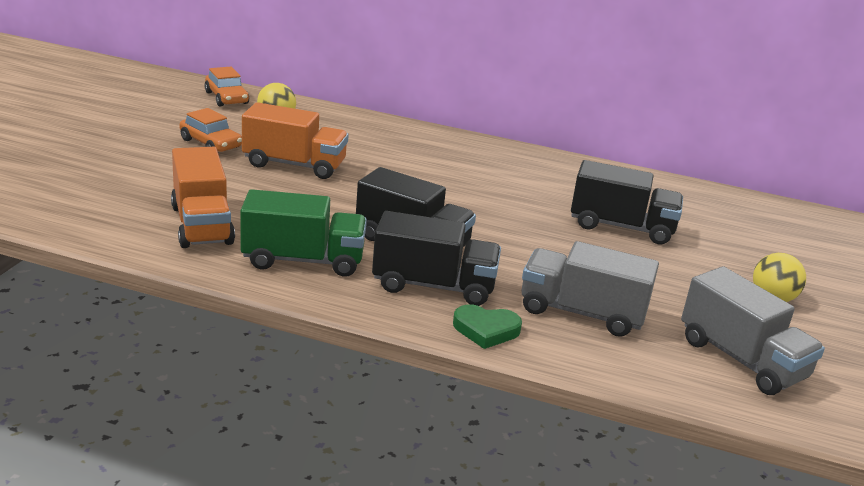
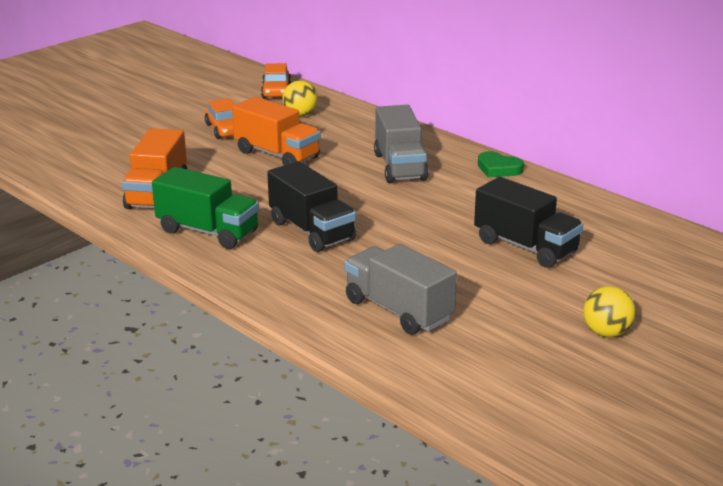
camera: 30 degrees right, 0 degrees up
black truck [372,211,501,306] -> none
green heart [453,304,522,349] -> green heart moved to [478,151,524,177]
grey truck [681,266,825,395] -> grey truck moved to [374,105,429,183]

